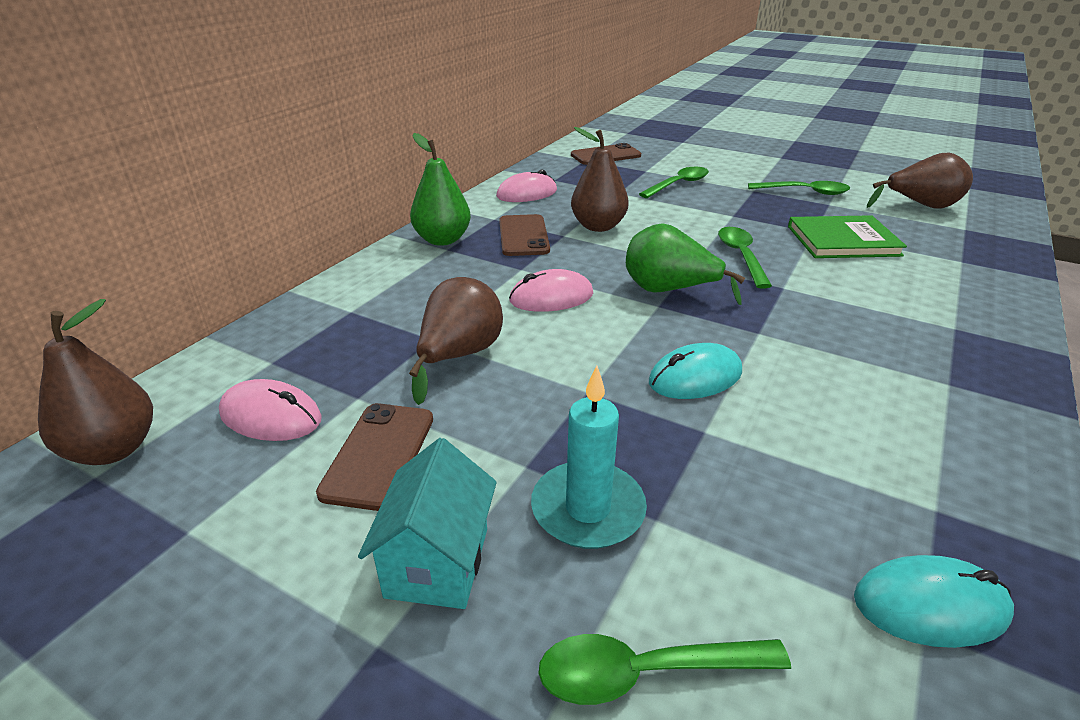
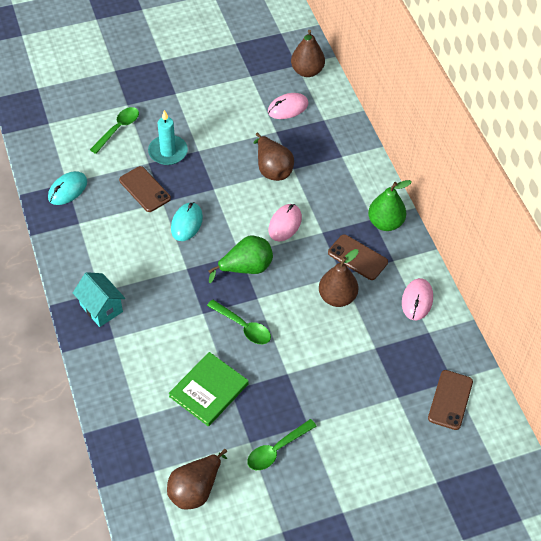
camera: 130 degrees right, 20 degrees up
brown phone [316,403,433,511] -> brown phone moved to [119,166,171,212]
turquoise house [358,438,497,609] -> turquoise house moved to [73,272,125,327]
green spoon [639,167,709,198] -> none

